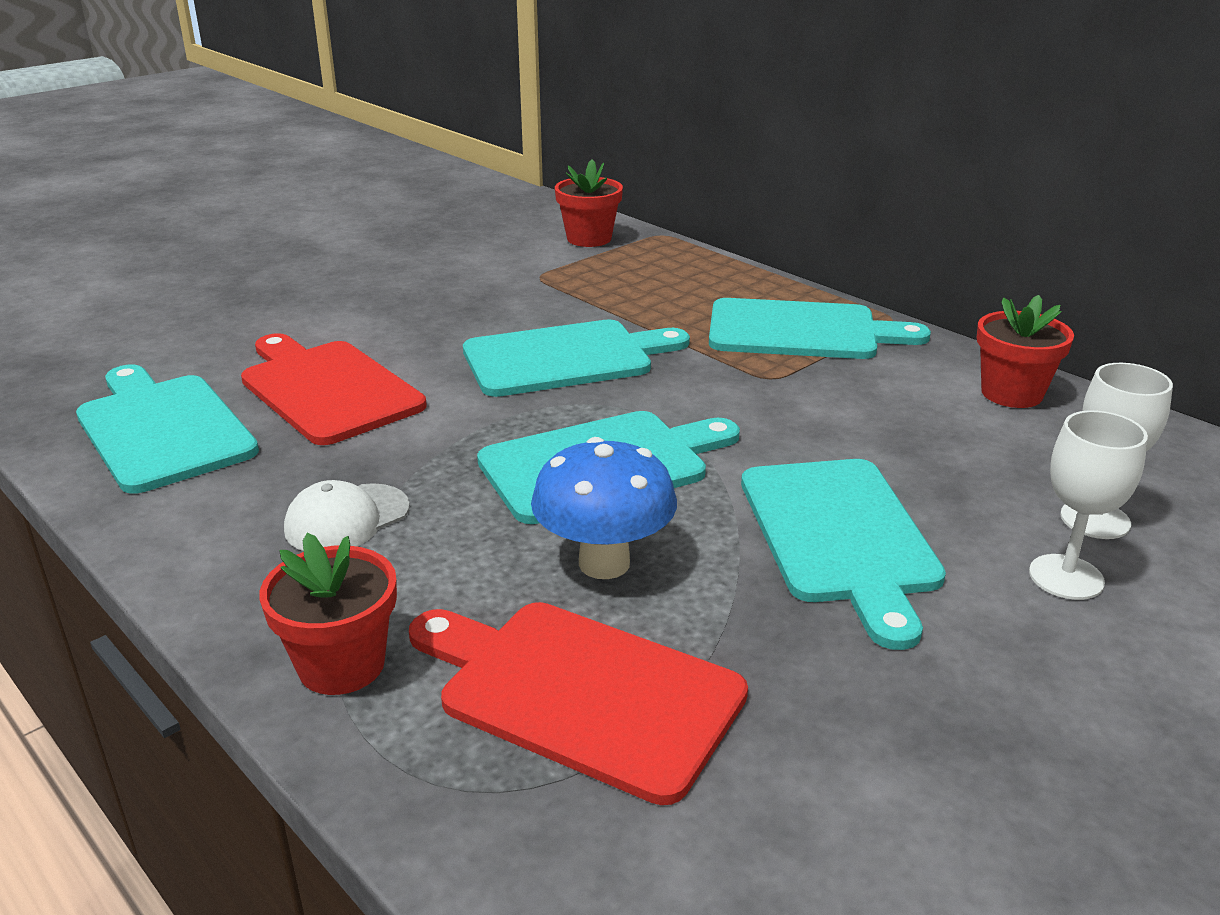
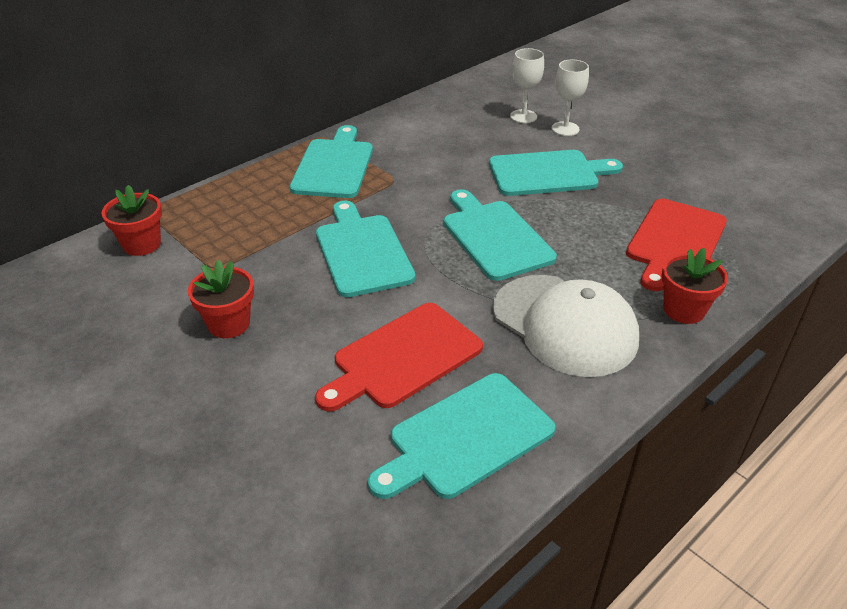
camera: 90 degrees left, 10 degrees up
white cap [284,480,410,551] -> white cap [493,275,639,377], size x2.08
blue mushroom [531,437,677,579] -> none
red flower pot [977,295,1074,408] -> red flower pot moved to [188,260,254,338]

